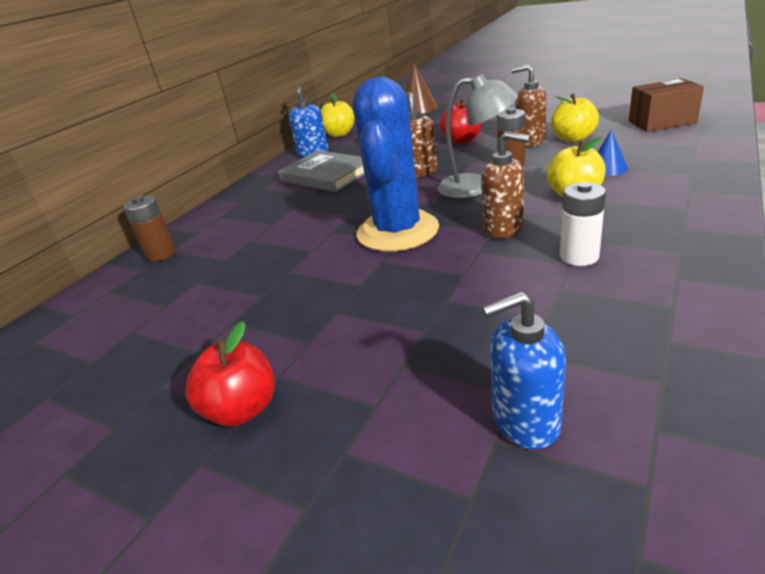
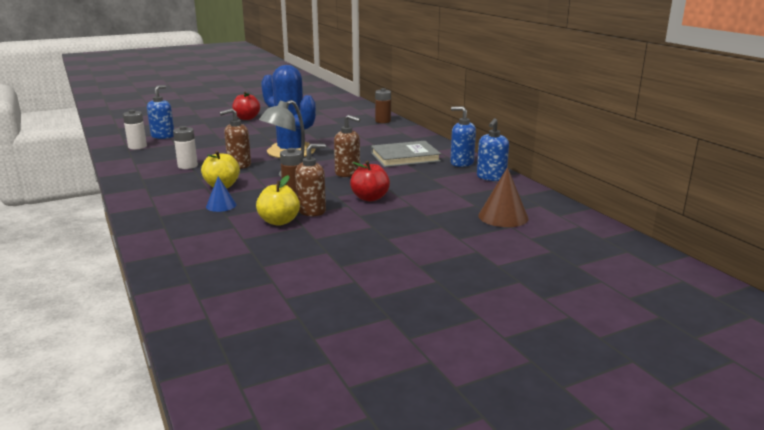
camera: 120 degrees right, 10 degrees down
yellow apple [320,93,355,137] -> blue soap dispenser [477,118,509,181]
brown box [629,78,704,132] -> none
none -> white battery [123,110,147,149]

